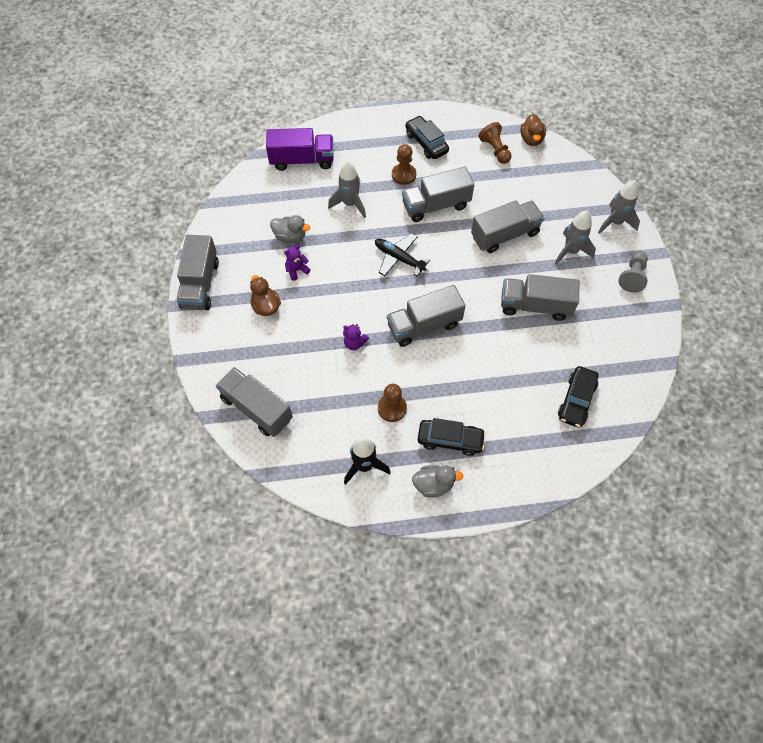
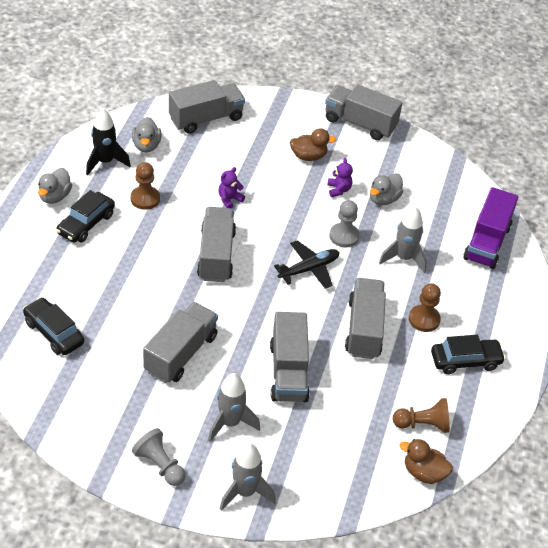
camera: 110 degrees right, 15 degrees down
none -> grey duck [132,117,161,152]
none -> grey pawn [329,200,360,248]

